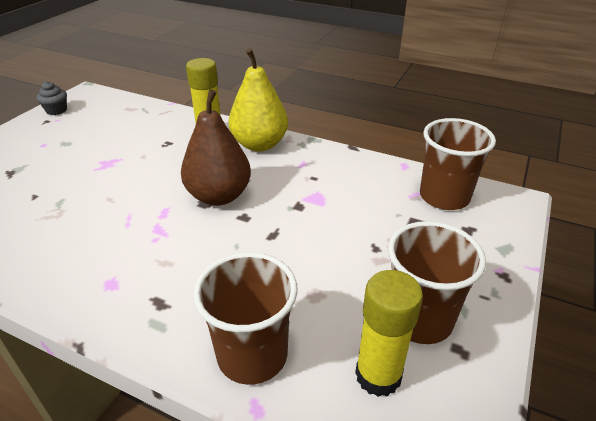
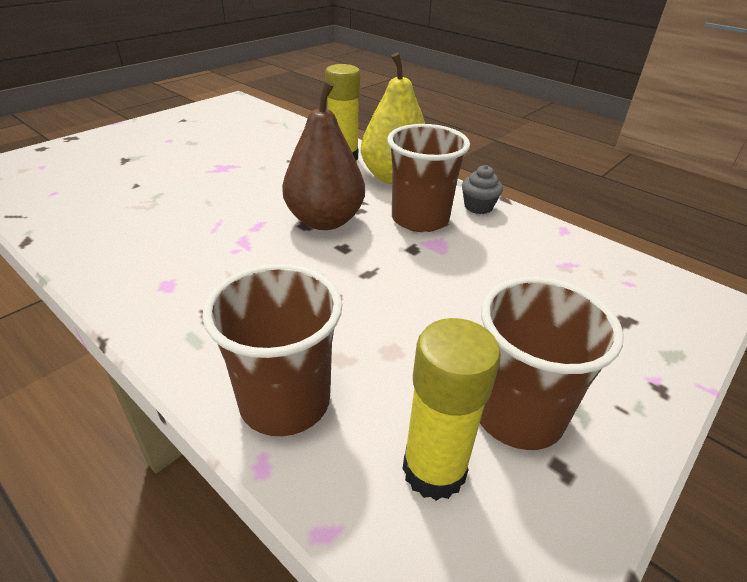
camera: 15 degrees right, 0 degrees up
grey cupcake [37,81,67,115] -> grey cupcake moved to [462,165,503,214]
brown cup [420,118,496,210] -> brown cup moved to [387,124,470,232]

